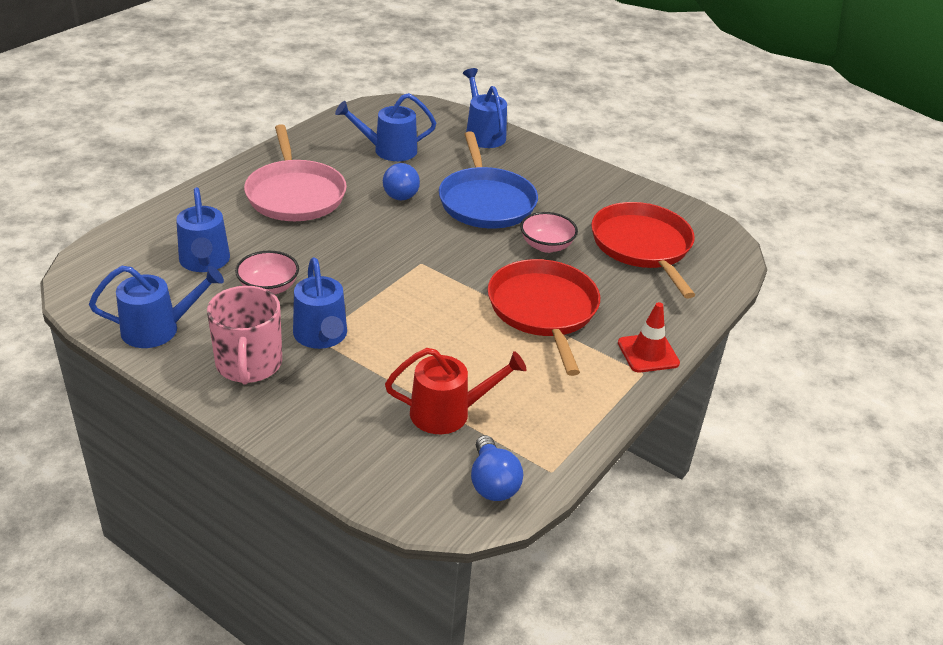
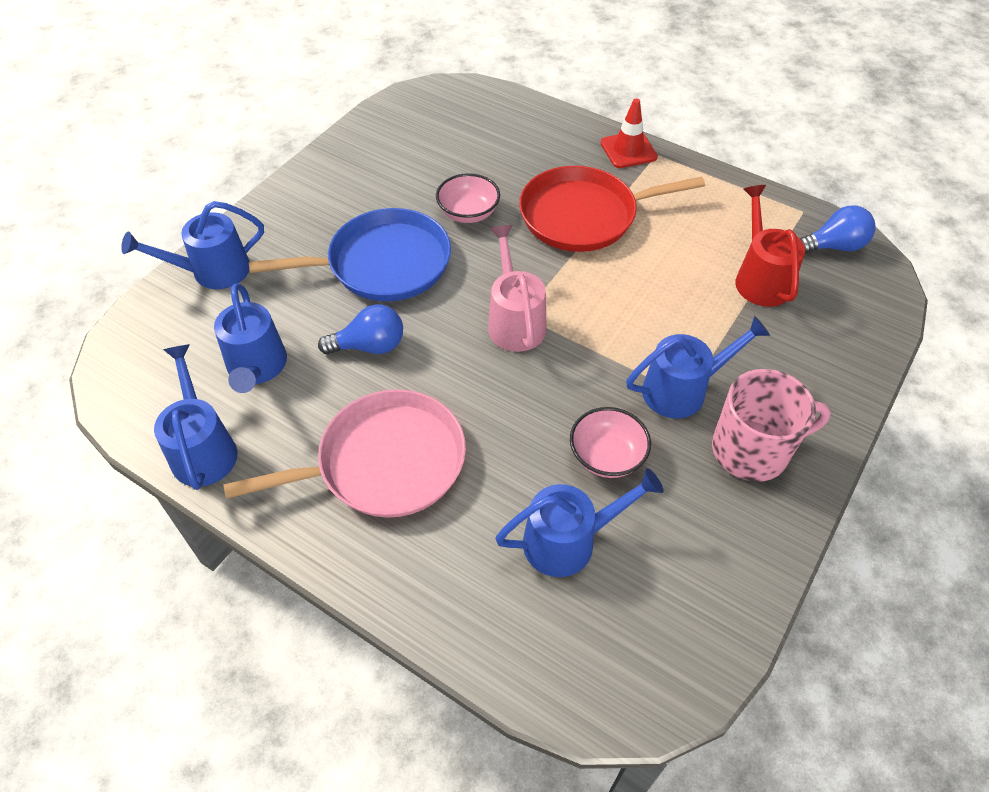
camera: 90 degrees left, 15 degrees up
blue watering can [89,266,224,348] -> blue watering can moved to [154,344,237,490]
red pan [591,202,695,299] -> none
none -> pink watering can [488,225,547,352]

